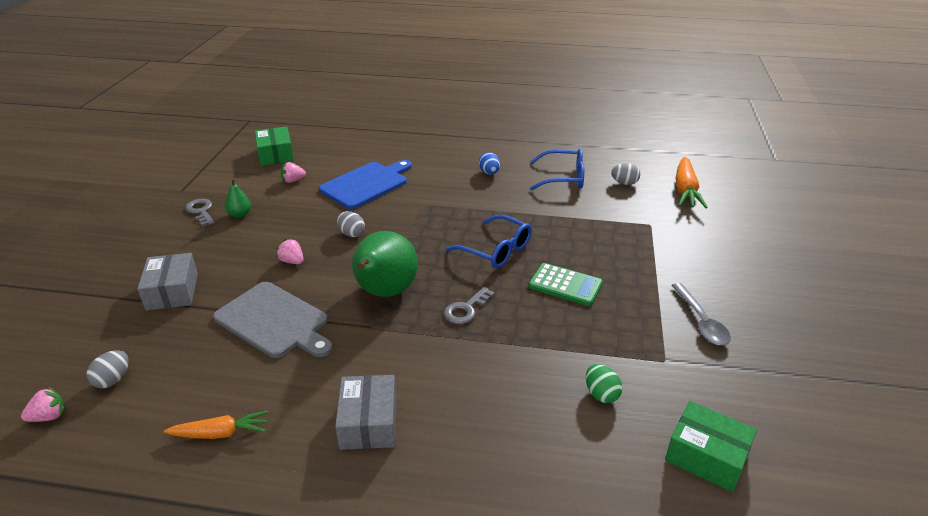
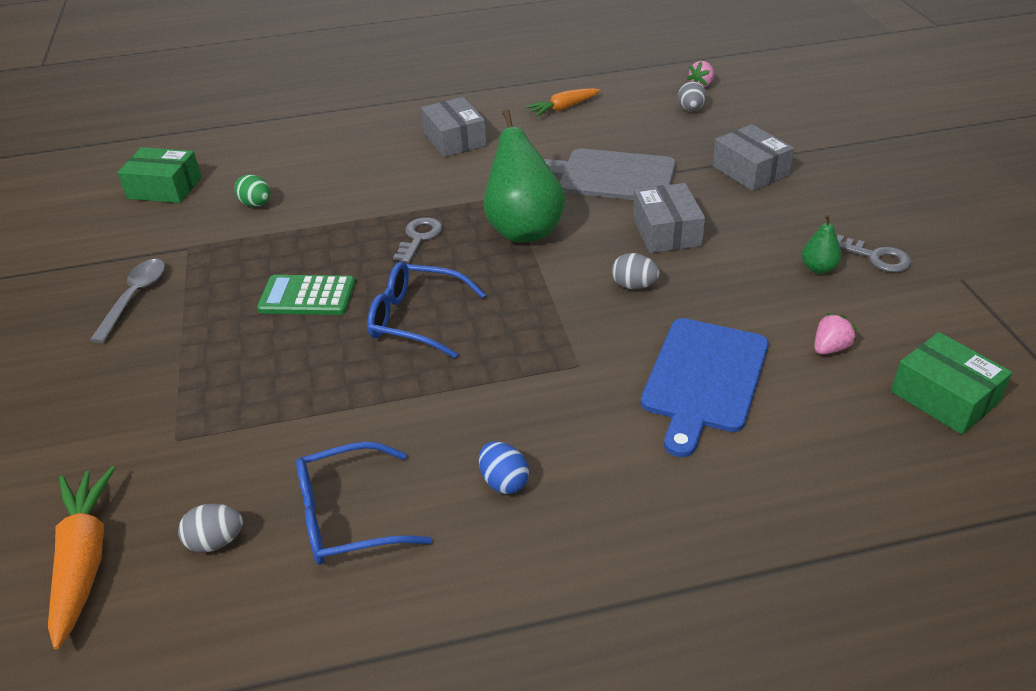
camera: 160 degrees right, 5 degrees up
pink strawberry [276,239,304,264] -> grey box [633,183,705,253]
grey spoon [671,283,731,345] -> grey spoon turned 45 degrees clockwise [90,259,165,343]

